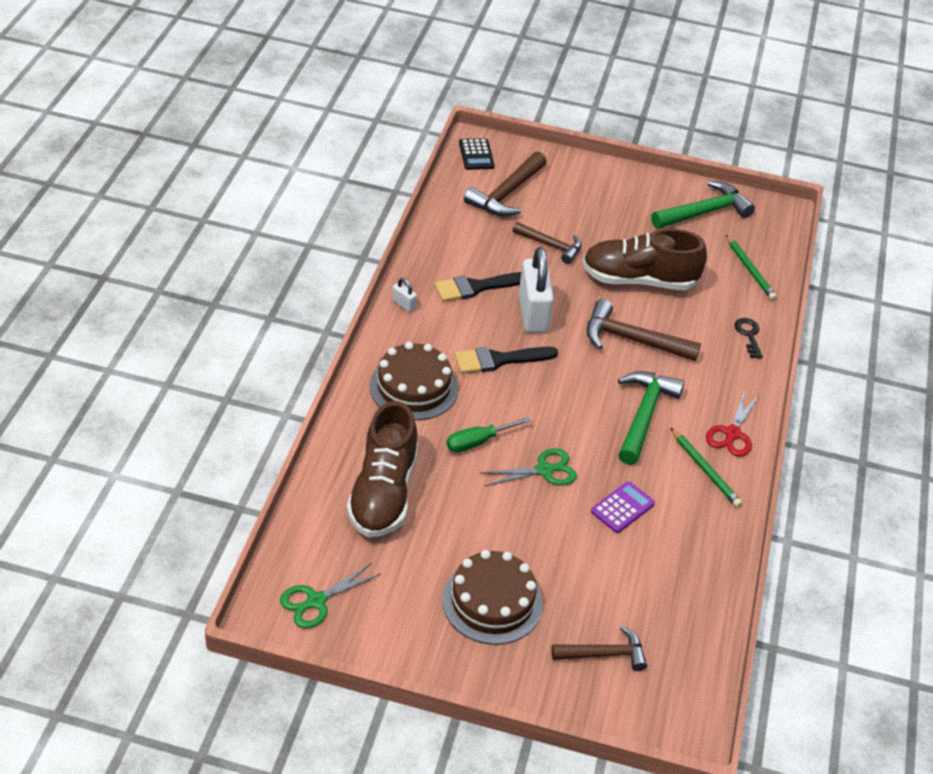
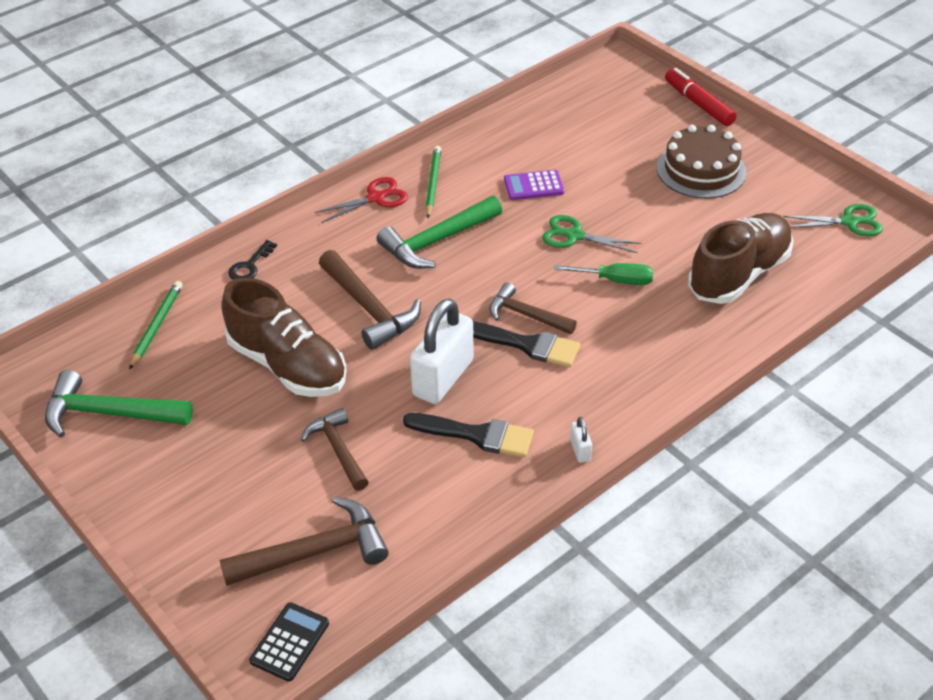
camera: 140 degrees left, 0 degrees up
brown cake [369,342,458,420] -> none
brown hammer [551,626,647,671] -> brown hammer moved to [489,282,577,334]
none -> red marker [665,68,736,126]

